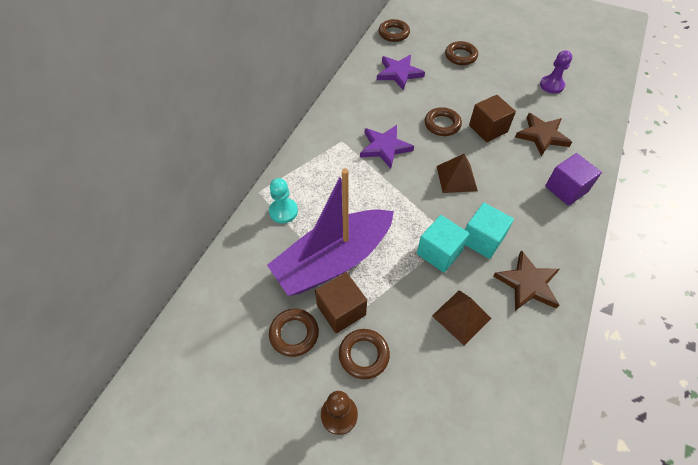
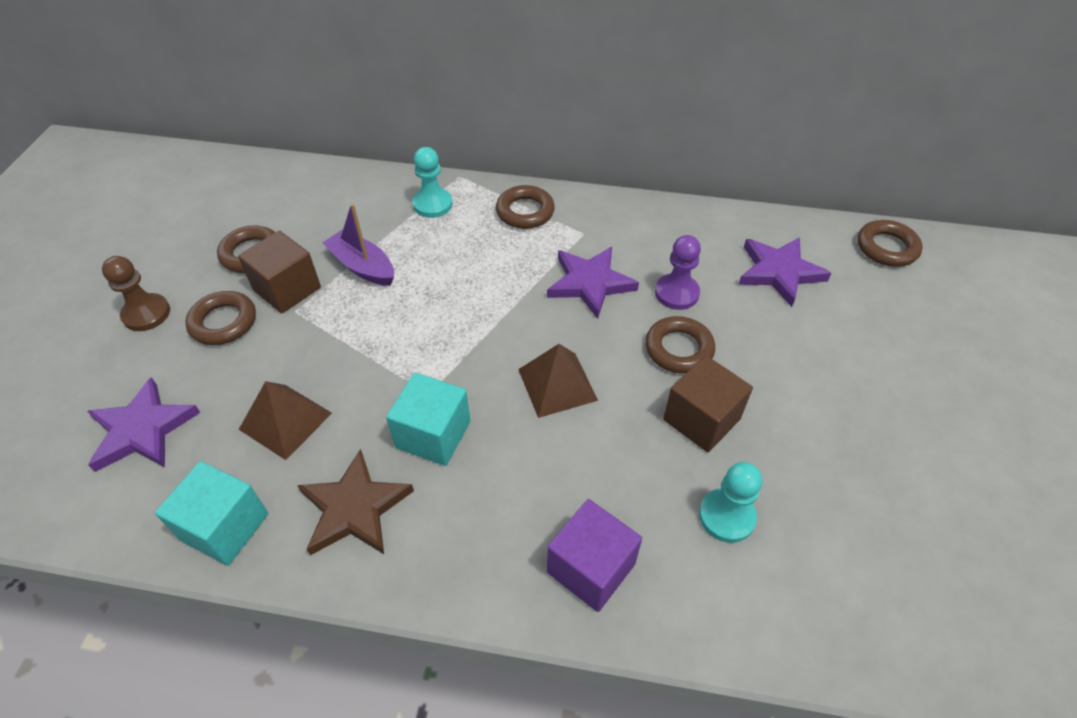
camera: 75 degrees right, 5 degrees down
purple boat [267,168,394,296] -> purple boat [323,203,394,286], size x0.48
turquoise cube [417,215,469,273] -> turquoise cube moved to [155,461,268,565]
brown ring [445,41,478,65] -> brown ring moved to [496,185,555,229]
brown star [515,113,572,156] -> turquoise pawn [699,462,762,543]
purple pawn [540,50,572,94] -> purple pawn moved to [655,235,701,310]
none -> purple star [87,377,200,472]

